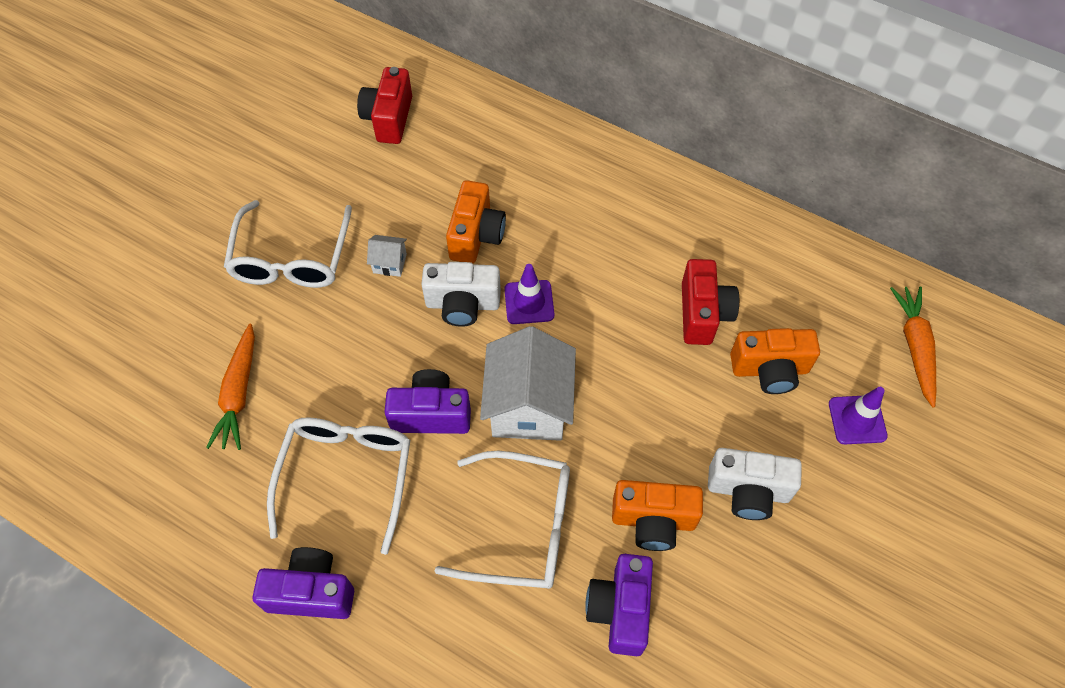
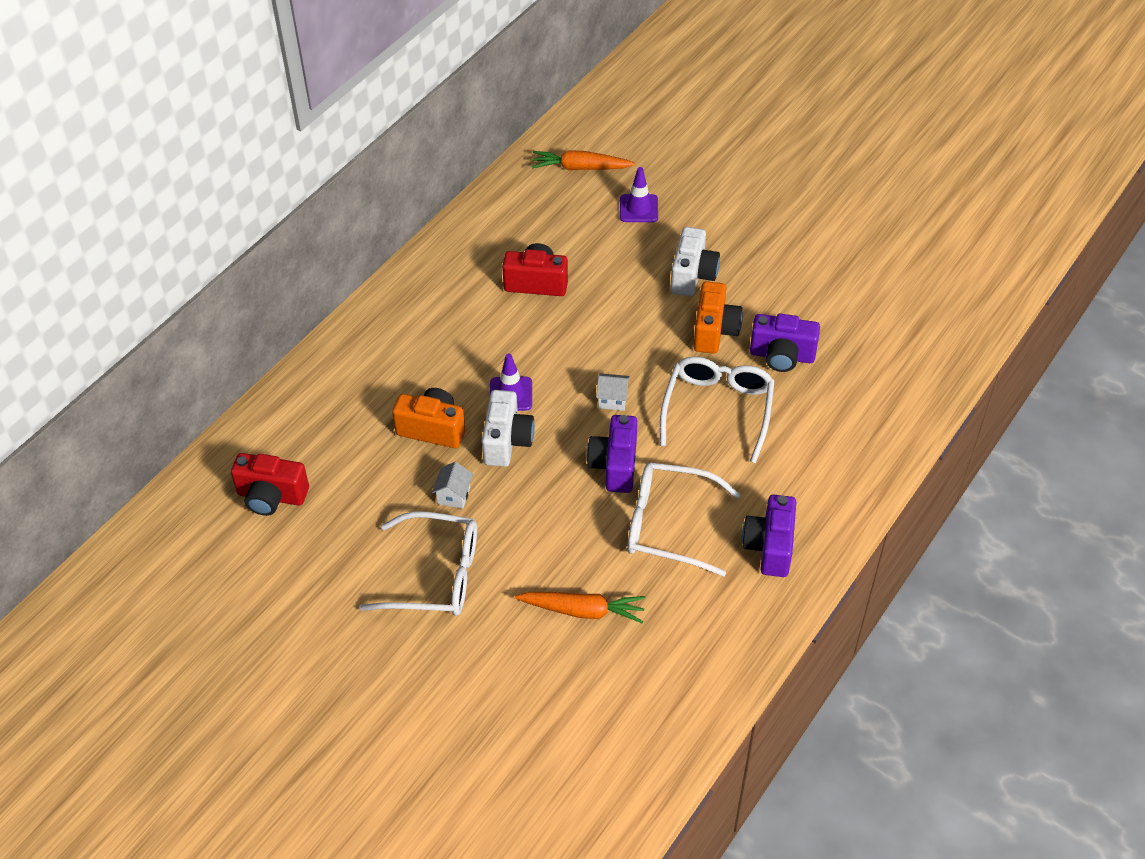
camera: 85 degrees left, 10 degrees down
white house [480,326,576,441] -> white house [596,373,630,411], size x0.44
orange camera [730,328,820,394] -> none

